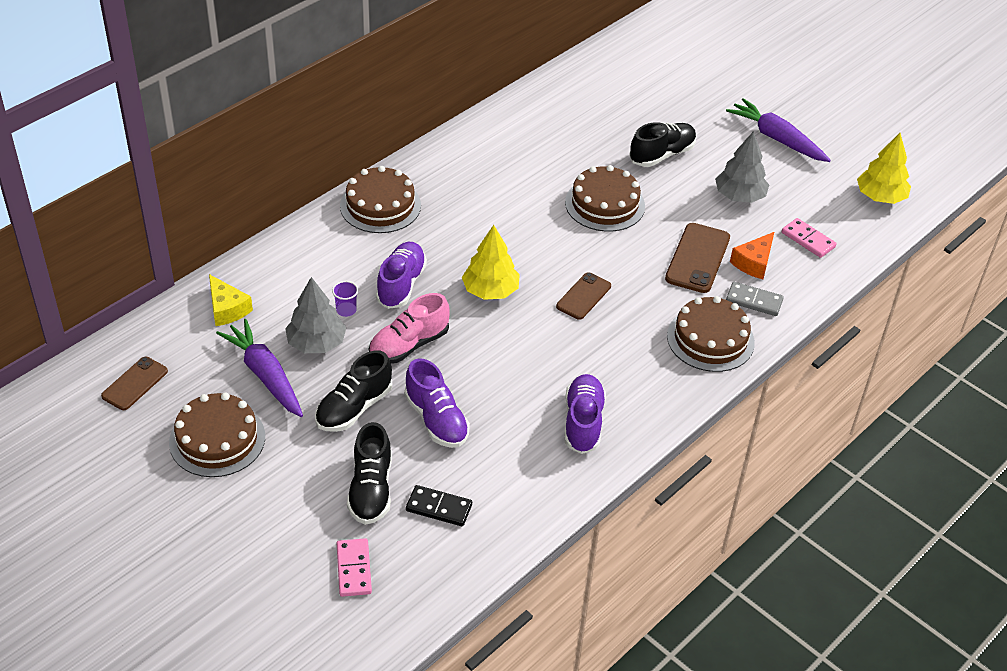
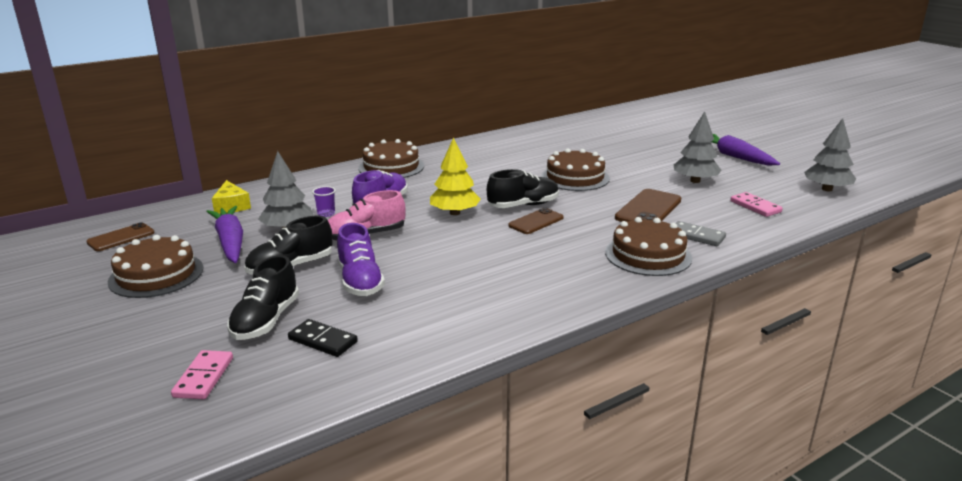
camera: 15 degrees right, 20 degrees down
purple shoe [565,374,606,454] -> none
black shoe [629,122,697,167] -> black shoe moved to [487,169,559,208]
orange cheese [730,232,774,279] -> none
yellow tree [857,133,911,204] -> grey tree [804,118,856,191]

